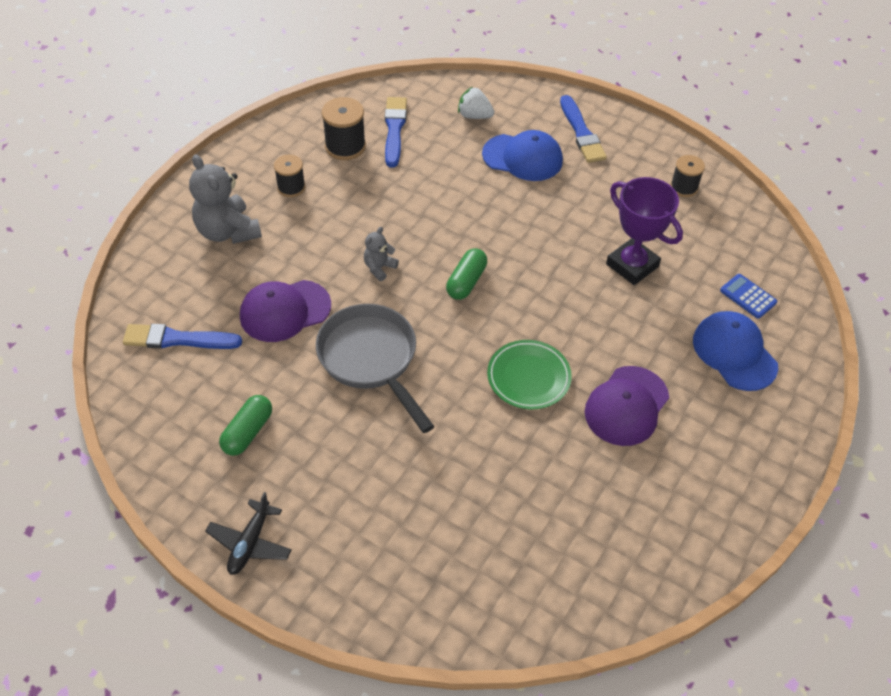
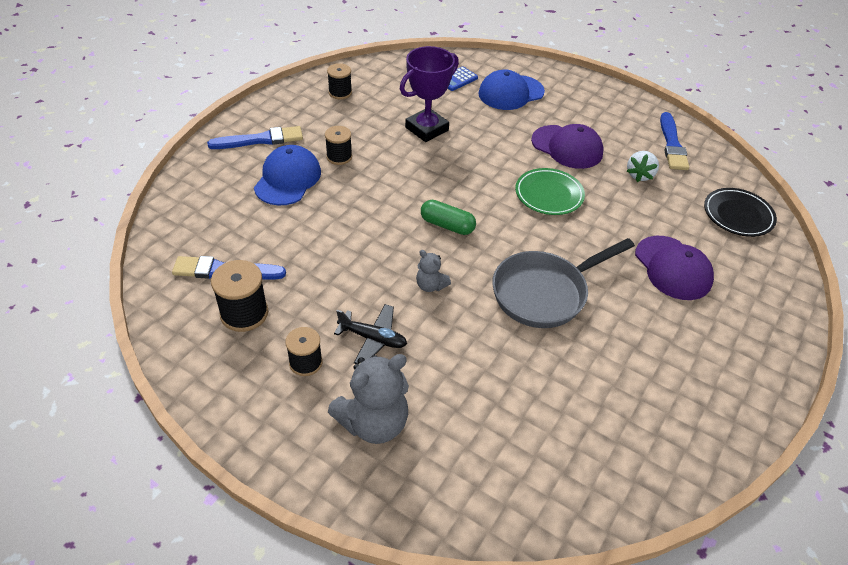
camera: 90 degrees left, 5 degrees down
blue brush [123,324,242,349] -> blue brush moved to [660,112,689,170]
black plane [205,492,292,575] -> black plane moved to [334,304,407,364]
green capsule [219,395,272,456] -> none
purple cap [240,280,331,342] -> purple cap moved to [635,236,714,300]
white strawberry [458,87,494,119] -> white strawberry moved to [627,151,659,182]
none -> black spool [325,126,352,165]
none -> black plate [704,188,777,237]

